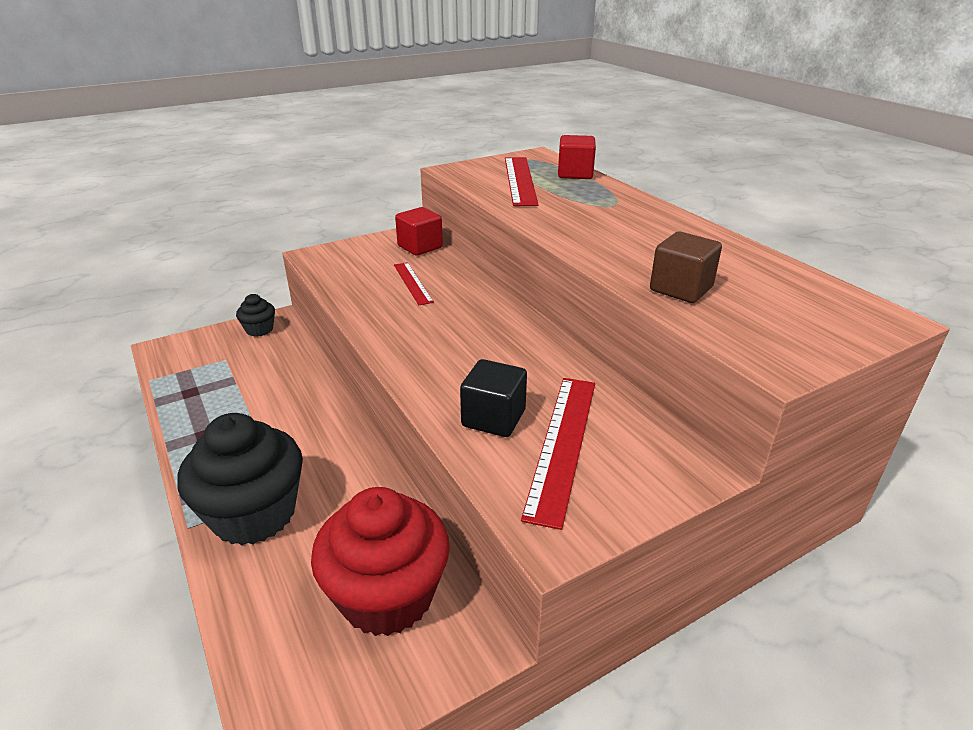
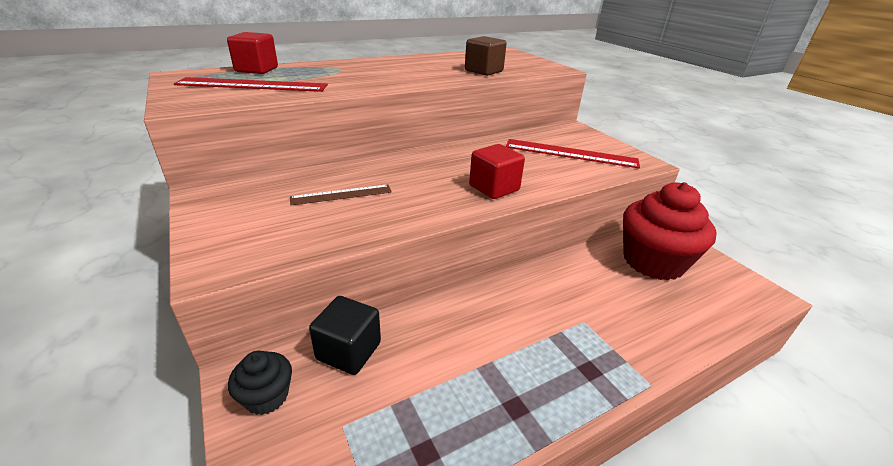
camera: 90 degrees left, 0 degrees up
black cupcake [177,413,303,546] -> none
red ruler [394,262,434,305] -> brown ruler [290,184,392,205]
red cube [395,207,443,256] -> red cube moved to [469,144,525,199]
black cube [460,359,527,437] -> black cube moved to [309,296,381,375]

